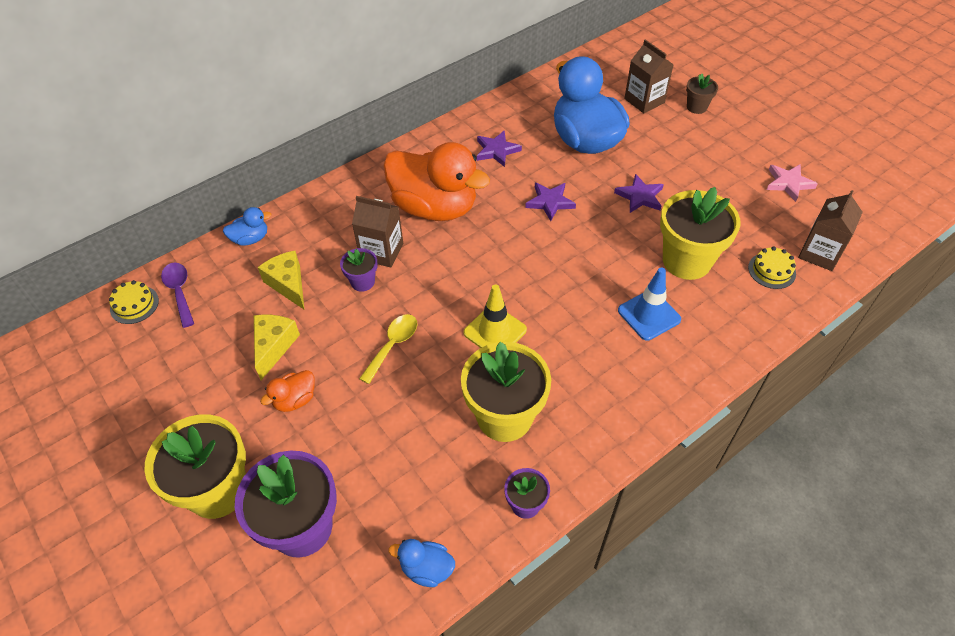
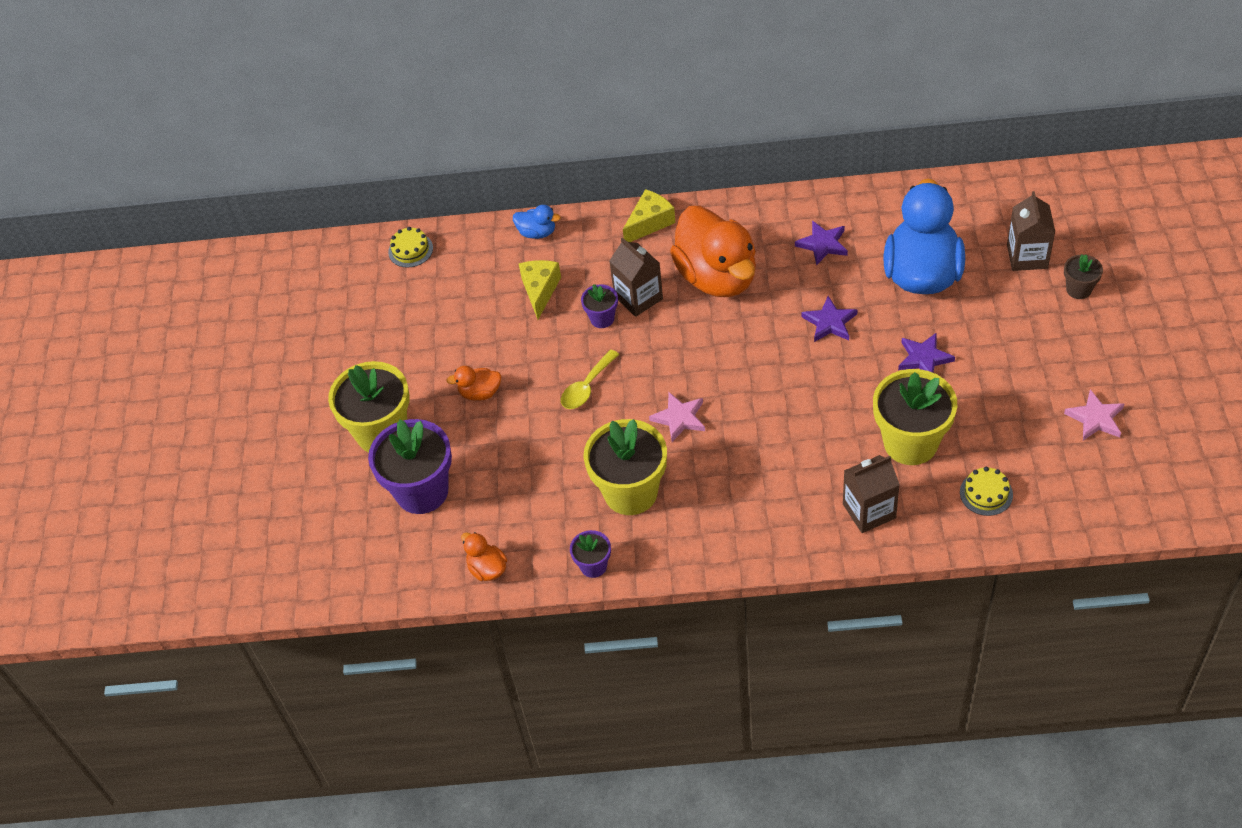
camera: 40 degrees right, 0 degrees up
purple spoon [161,263,194,328] -> none
yellow cheese [254,315,300,380] -> yellow cheese moved to [623,189,675,242]
yellow spoon [359,314,417,384] -> yellow spoon turned 150 degrees clockwise [561,349,619,409]
blue duck [388,539,455,587] -> orange duck [461,532,507,581]
yellow traffic cone [463,284,527,348] -> pink star [649,392,705,442]
blue traffic cone [618,268,681,341] -> none
brown carton [798,190,863,271] -> brown carton moved to [843,455,900,533]

